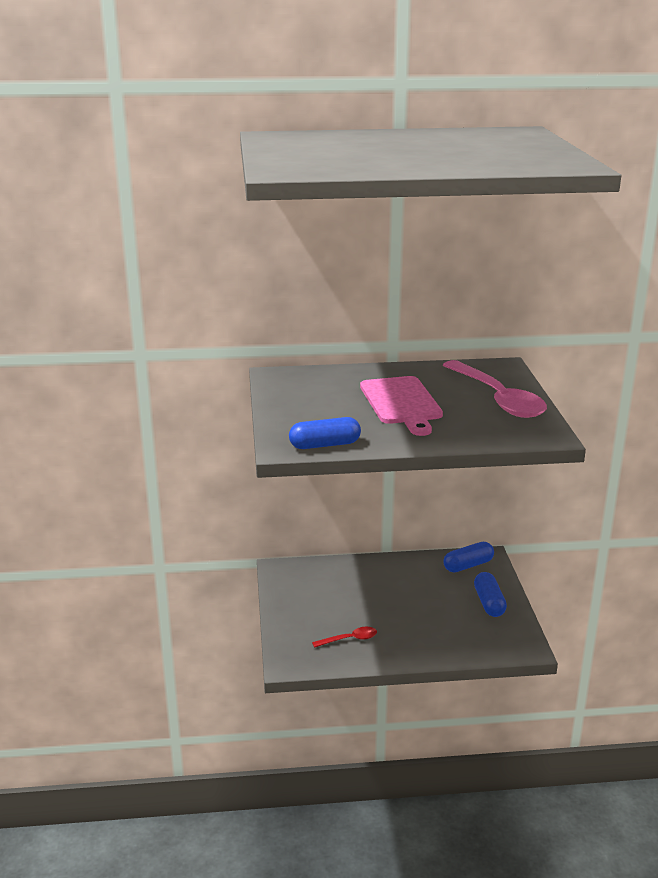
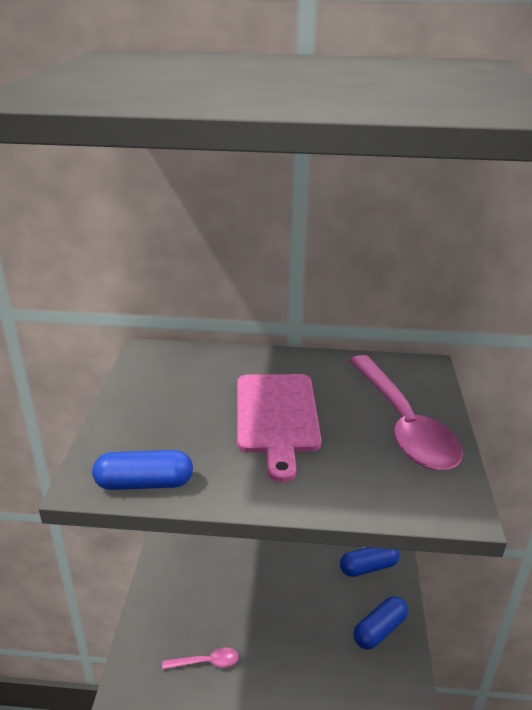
camera: 10 degrees right, 5 degrees up
red spoon [312,627,377,648] -> pink spoon [162,648,239,670]
blue capsule [474,572,507,617] -> blue capsule turned 45 degrees clockwise [353,596,408,650]

